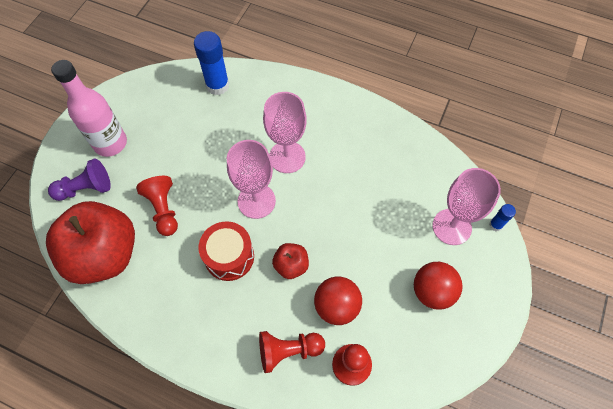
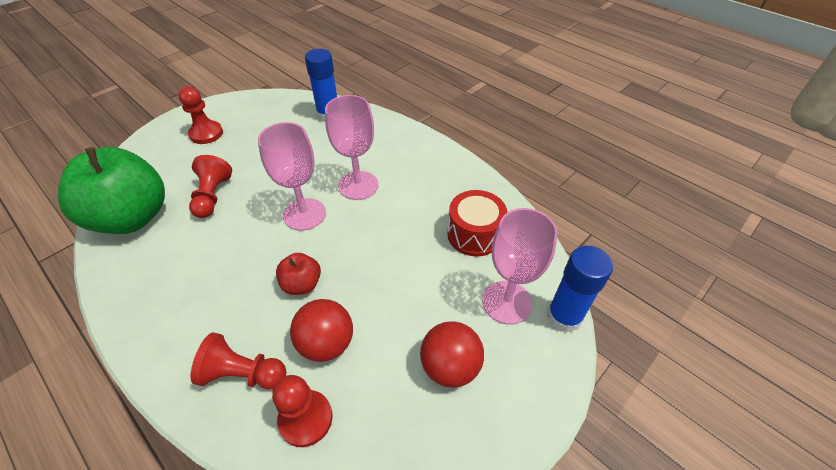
camera: 20 degrees right, 15 degrees down
red apple [46,201,135,284] -> green apple [58,147,165,234]
purple pawn [48,158,111,201] -> none
pink bottle [51,60,127,157] -> red pawn [179,87,223,144]
red drum [199,221,254,281] -> red drum moved to [447,190,507,257]
blue glue stick [489,204,516,231] -> blue glue stick [546,246,613,333], size x1.98

